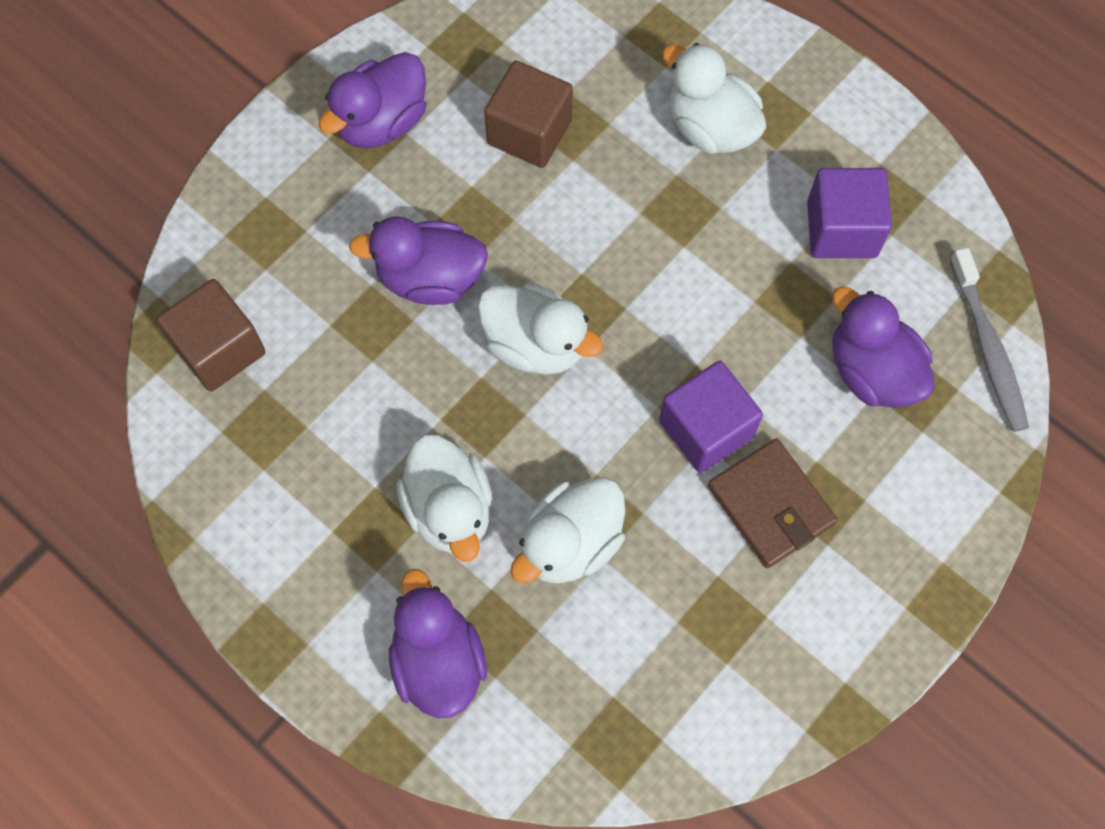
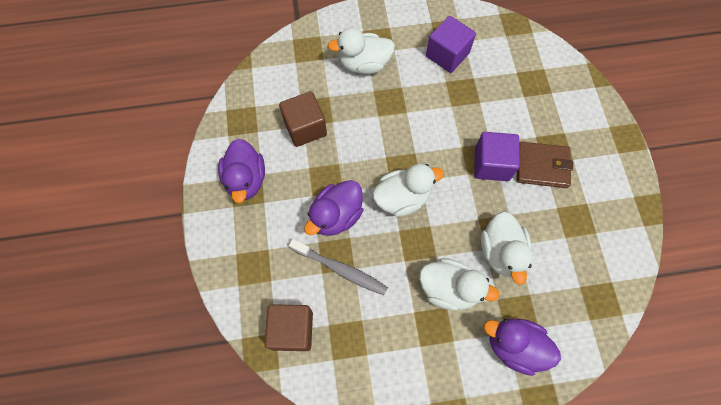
camera: 50 degrees left, 0 degrees up
purple duck [832,286,935,408] -> none
grey toothbrush [949,248,1029,432] -> grey toothbrush moved to [289,239,388,295]

